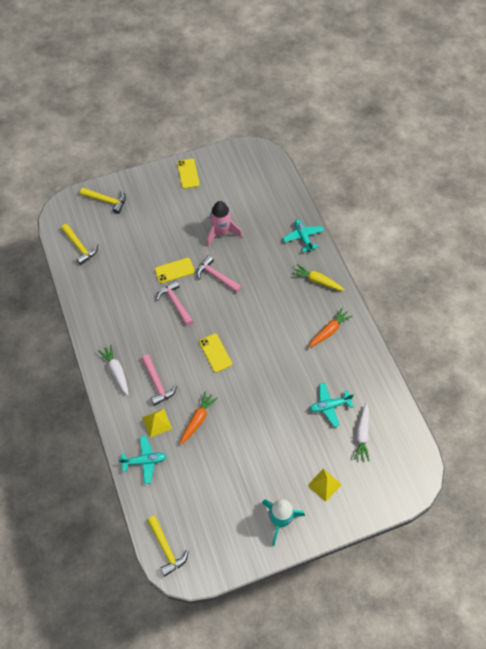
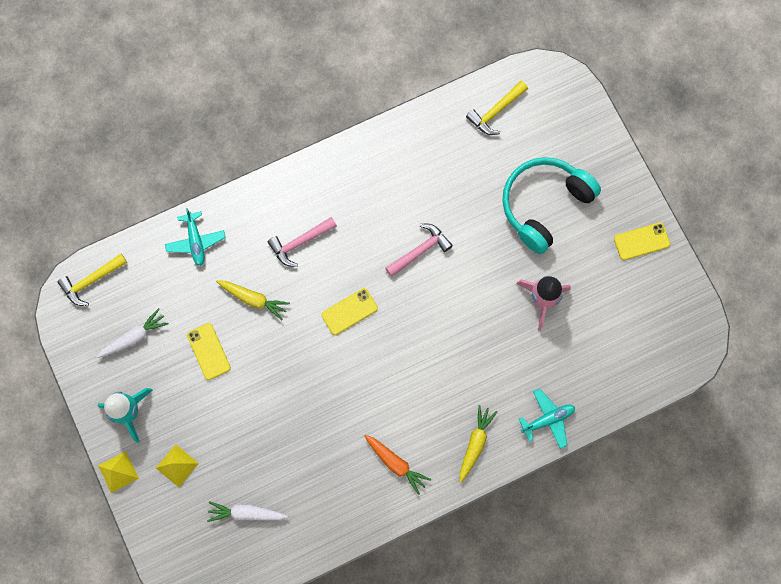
camera: 85 degrees right, 15 degrees up
yellow hammer [80,188,126,214] -> none
white carrot [98,344,129,395] -> white carrot moved to [96,308,169,358]
yellow pyramid [142,409,172,438] -> yellow pyramid moved to [98,451,139,493]
yellow phone [155,258,195,283] -> yellow phone moved to [187,323,231,380]
orange carrot [180,391,218,445] -> yellow carrot [216,280,290,320]
pink hammer [196,256,242,293] -> none
turquoise plane [310,383,354,427] -> none
none -> turquoise headphones [502,157,601,254]

